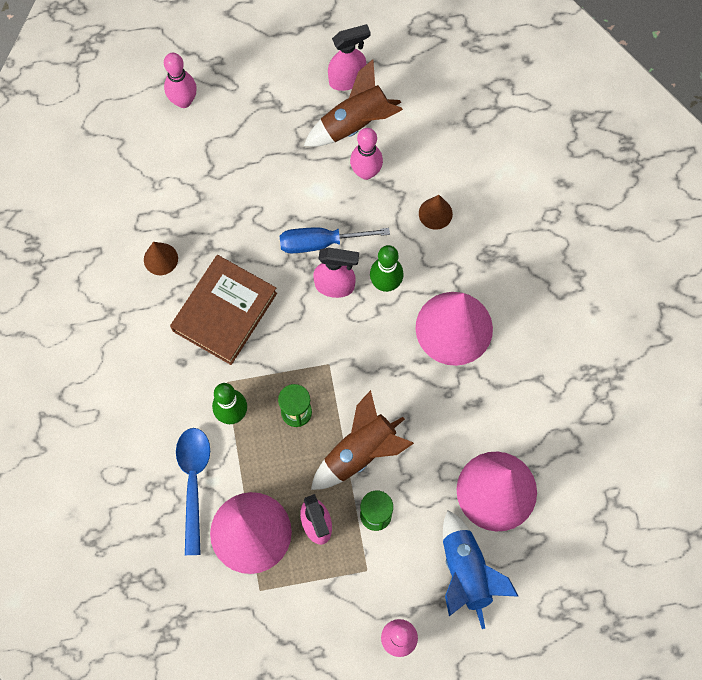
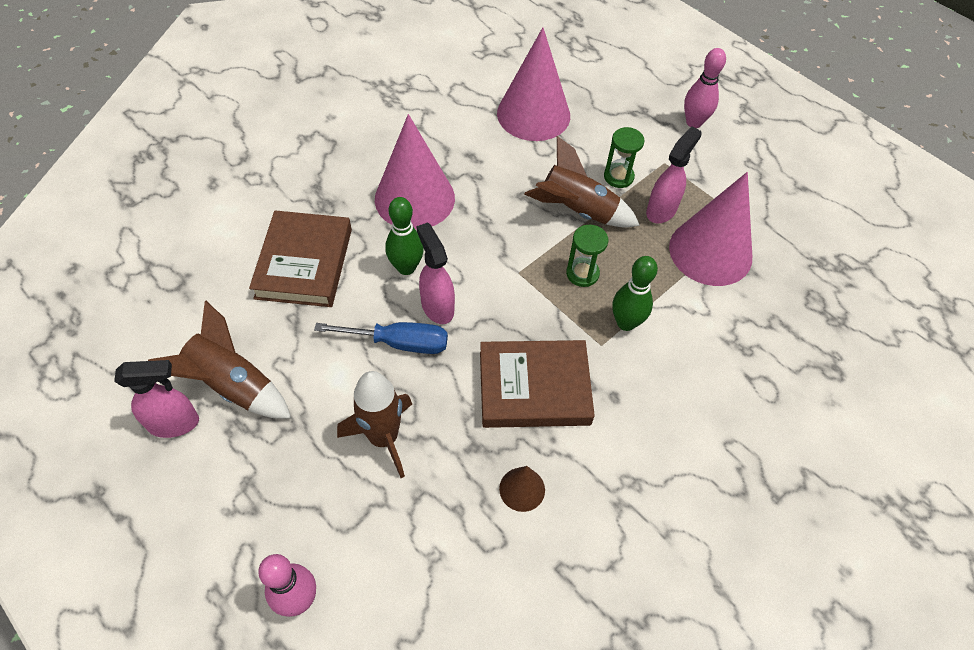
camera: 125 degrees left, 15 degrees down
blue spoon [176,428,210,555] -> none
blue screwdriver [280,227,390,253] -> blue screwdriver turned 45 degrees counterclockwise [314,322,448,354]
pink spray bottle [328,24,370,91] -> pink spray bottle turned 135 degrees clockwise [114,360,199,438]
pink bowling pin [350,128,383,180] -> none
brown cone [419,195,453,230] -> brown book [249,210,352,307]
blue rocket [443,510,519,629] -> none
none -> brown rocket [337,371,412,478]

